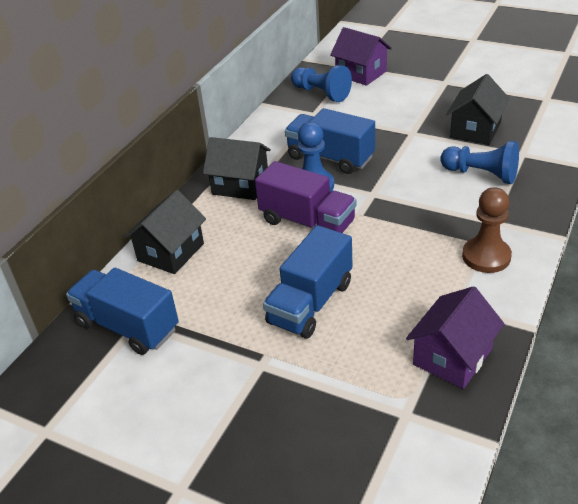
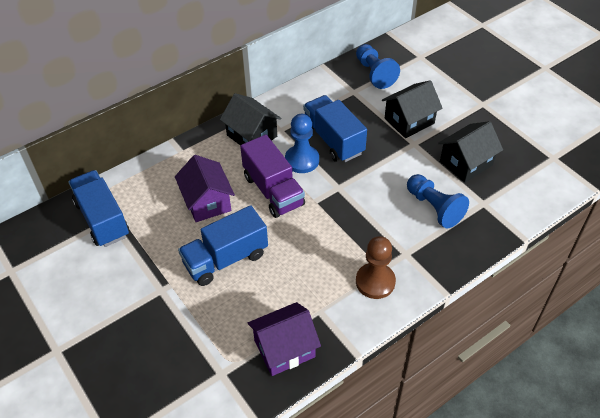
camera: 25 degrees right, 10 degrees up
black house [124,190,206,274] -> black house moved to [382,80,442,138]
purple house [330,27,392,86] -> purple house moved to [175,155,235,222]

